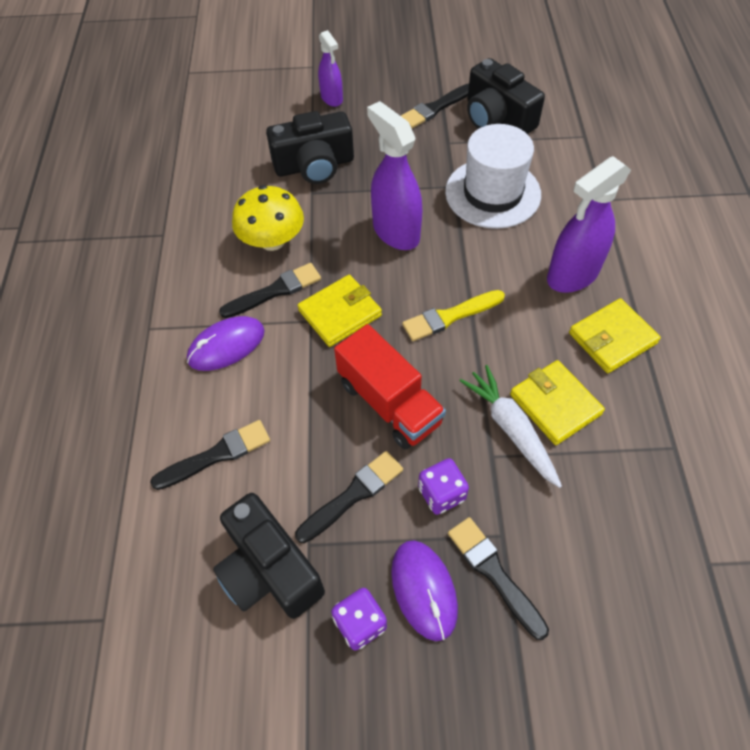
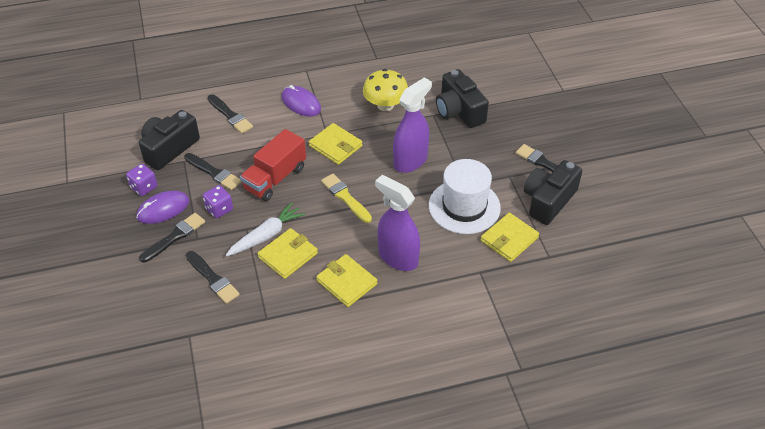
camera: 75 degrees right, 10 degrees down
black brush [219,263,321,318] -> black brush moved to [186,251,240,304]
purple spray bottle [318,30,343,107] -> none
none -> yellow wallet [481,213,539,262]

